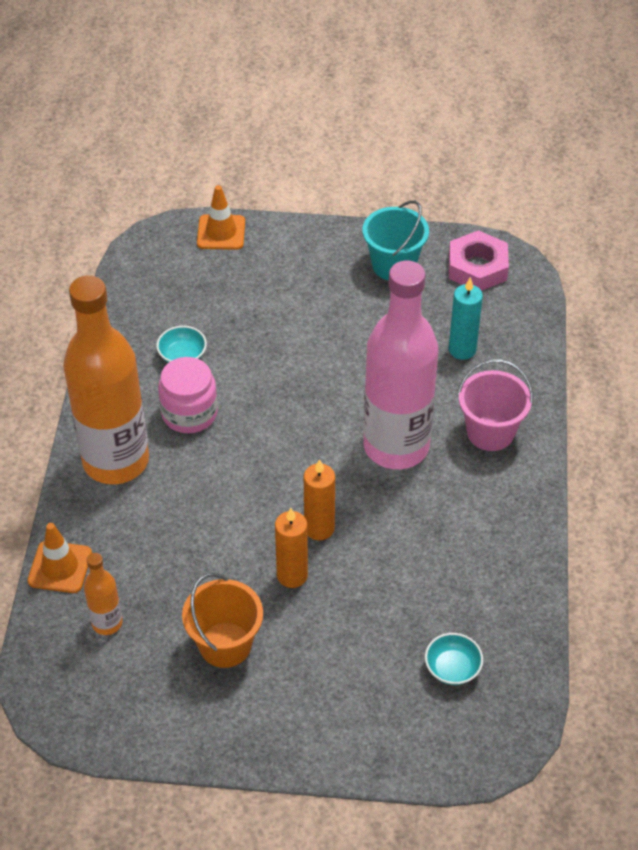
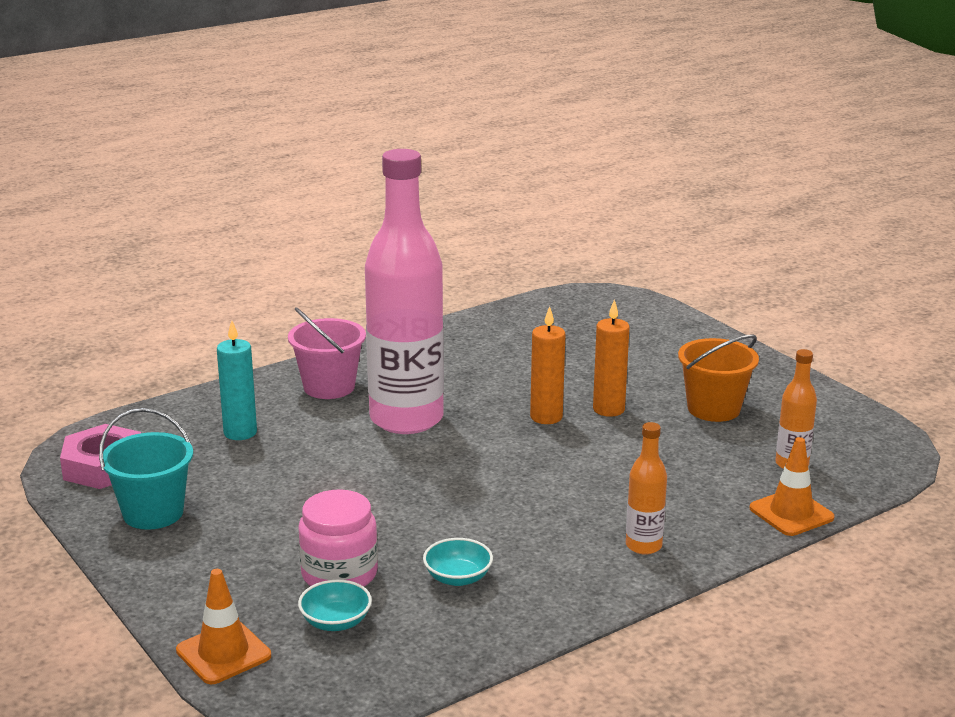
camera: 130 degrees left, 25 degrees down
orange bottle [63,276,149,484] -> orange bottle [626,422,667,555], size x0.43
pink jar [158,357,218,433] -> pink jar moved to [298,489,378,587]
turquoise bowl [425,633,483,685] -> turquoise bowl moved to [298,580,372,631]

